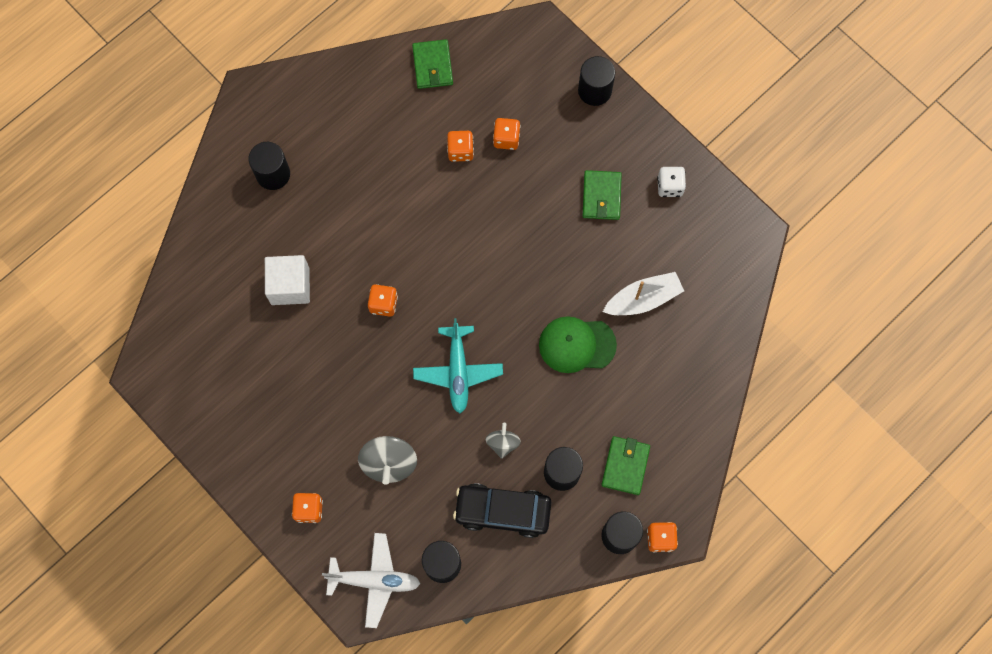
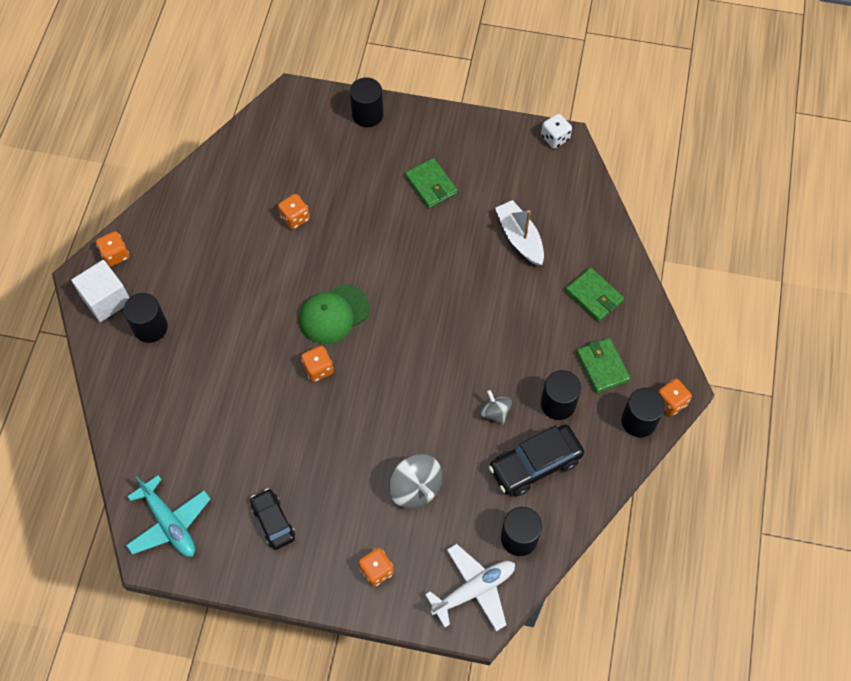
camera: 35 degrees left, 10 degrees down
white cube [265,255,310,305] -> white cube moved to [71,260,129,322]
green wallet [412,39,453,89] -> green wallet moved to [565,267,624,322]
turquoise plane [413,318,503,413] -> turquoise plane moved to [126,475,210,557]
orange dice [493,118,521,150] -> orange dice moved to [96,231,129,267]
green cap [539,316,617,373] -> green cap moved to [299,284,370,344]
white boat [603,272,684,315] -> white boat turned 60 degrees counterclockwise [495,200,544,266]
white dice [657,167,686,197] -> white dice moved to [541,114,572,148]
none -> black car [250,488,295,550]

